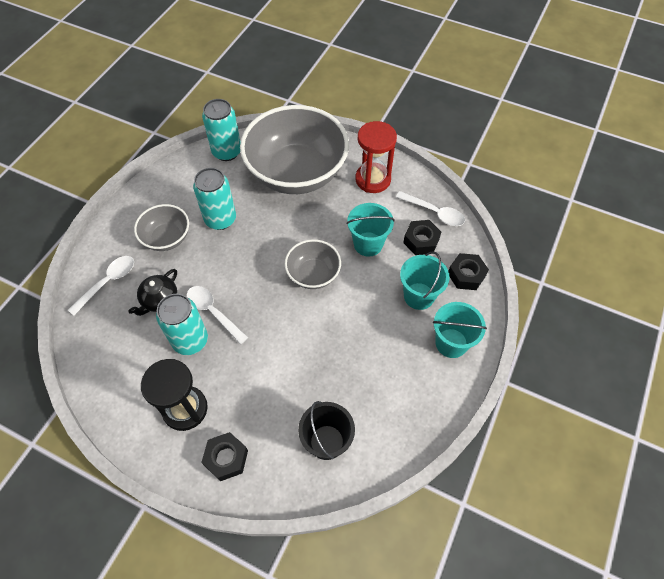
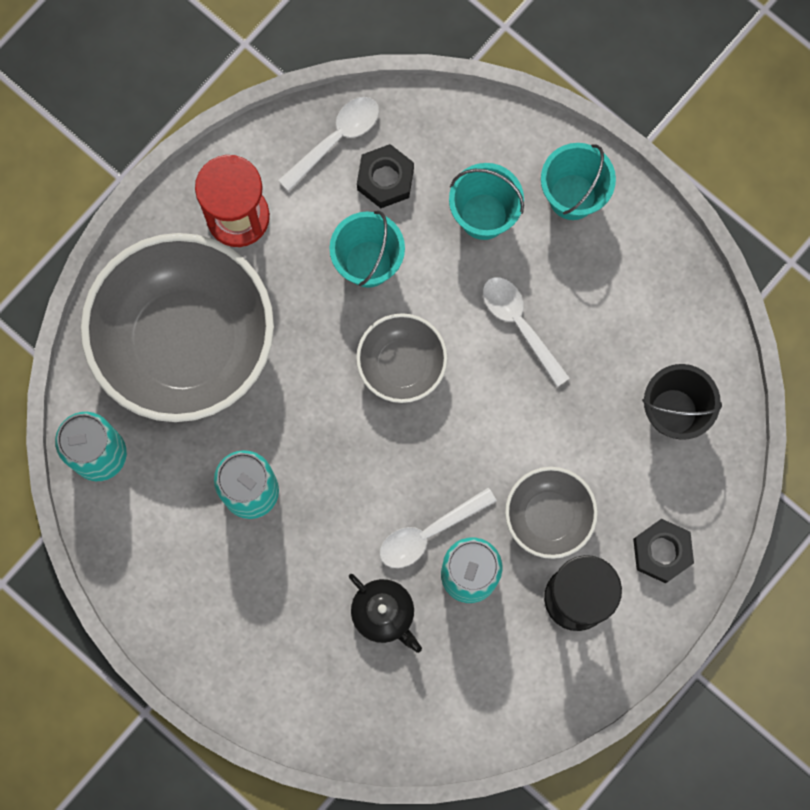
camera: 75 degrees left, 20 degrees up
white spoon [68,256,134,315] -> white spoon moved to [483,277,570,387]
grey bowl [134,204,189,251] -> grey bowl moved to [505,467,598,559]
black nut [448,253,489,290] -> none

